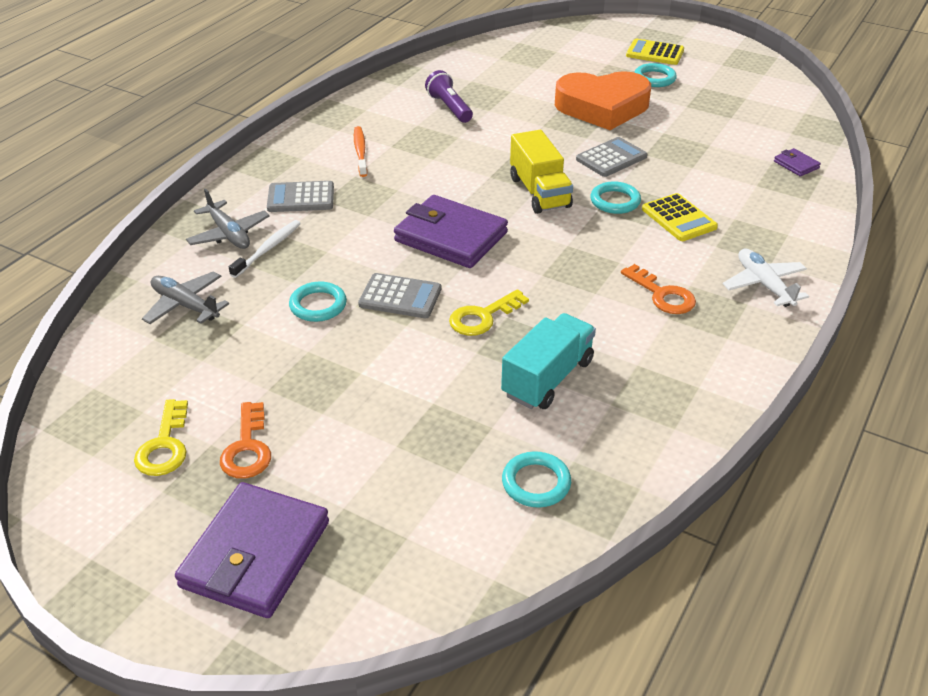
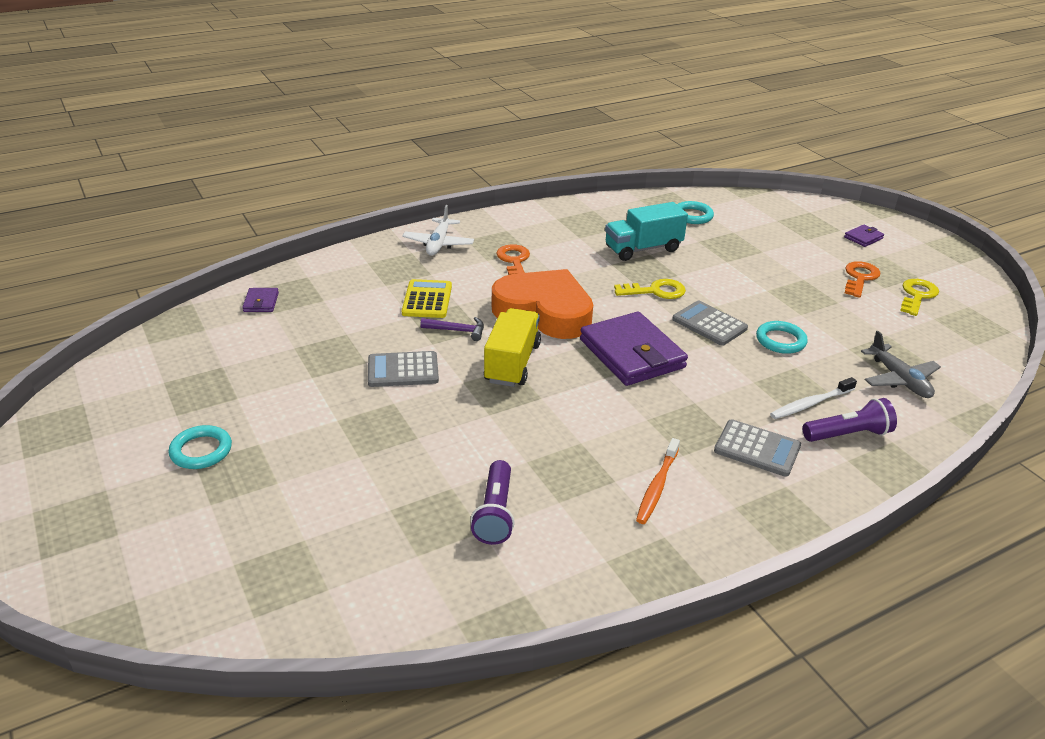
camera: 150 degrees left, 5 degrees down
purple wallet [175,482,329,618] -> purple wallet [844,225,884,247], size x0.43
grey plane [186,189,270,249] -> purple flashlight [803,398,897,442]
orange heart [555,71,651,130] -> orange heart moved to [492,269,593,339]
turquoise ring [590,181,641,214] -> purple hammer [420,317,484,341]
yellow calculator [626,38,684,65] -> none

